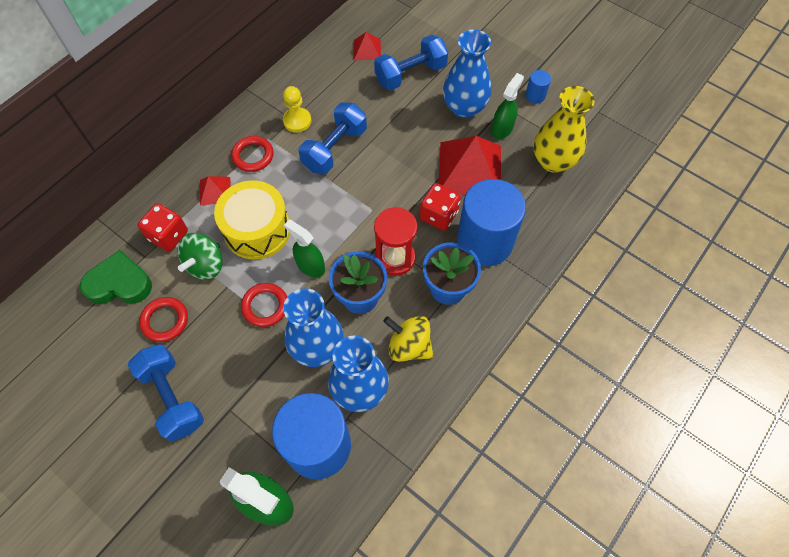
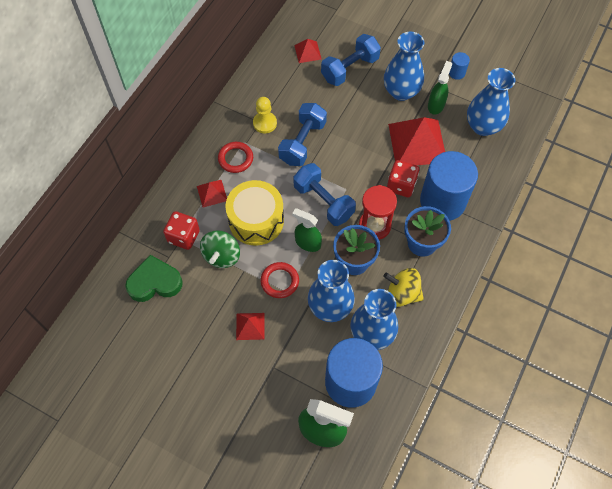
camera: 10 degrees left, 0 degrees up
blue dumbbell [128,344,204,442] -> blue dumbbell moved to [293,163,356,226]
red ring [139,297,188,342] -> none
yellow vase [534,86,595,173] -> blue vase [467,68,515,136]
none -> red pyramid [236,313,264,340]

